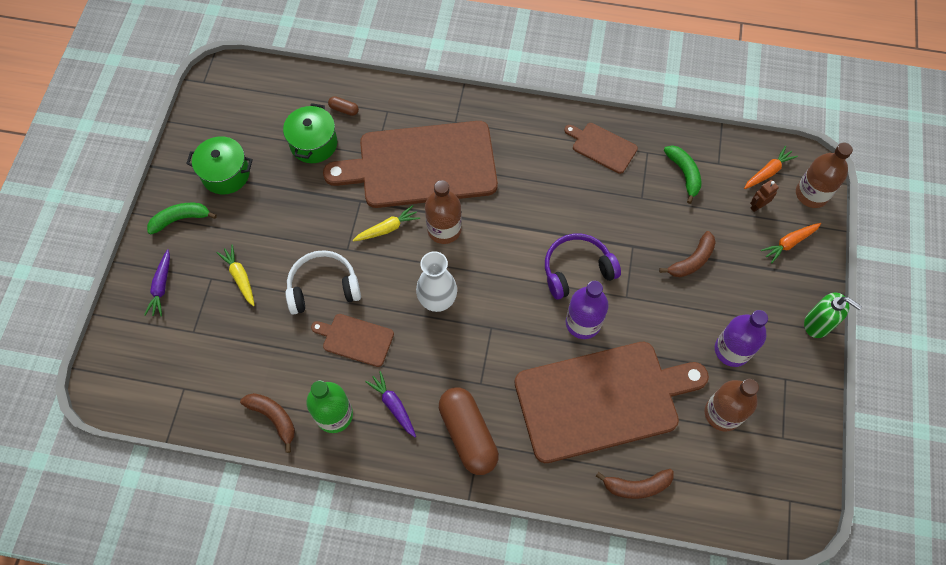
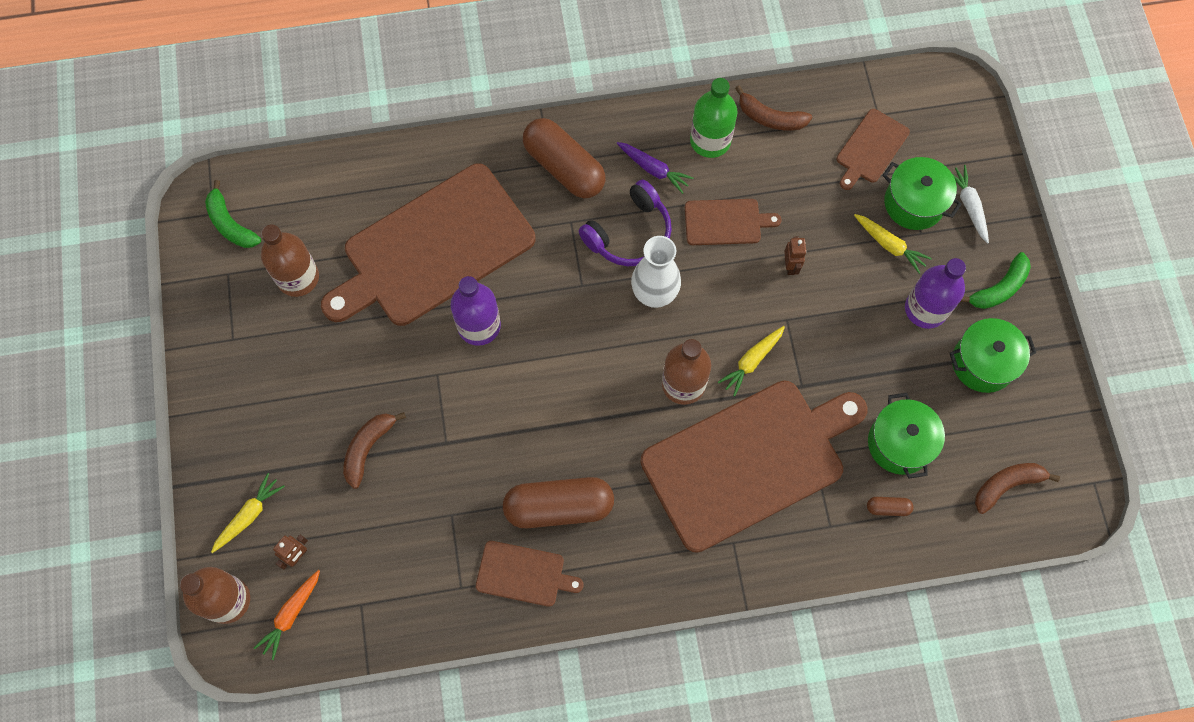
camera: 160 degrees right, 5 degrees up
purple carrot [144,249,170,317] -> white carrot [953,165,989,244]
white headphones [285,250,361,315] -> brown robot [784,237,807,275]
purple headphones [545,233,621,300] -> purple headphones moved to [579,180,672,266]
brown banana [596,469,673,499] -> brown banana moved to [975,463,1060,514]
green banana [664,145,701,204] -> green banana moved to [205,180,261,248]
purple bottle [715,310,768,367] -> purple bottle moved to [905,258,966,329]
orange carrot [761,223,821,263] -> yellow carrot [211,473,285,553]
green soap dispenser [804,292,862,338] -> none
none -> brown capsule [503,477,614,528]
none -> brown cutting board [836,109,910,190]
none -> green pot [883,157,962,230]

